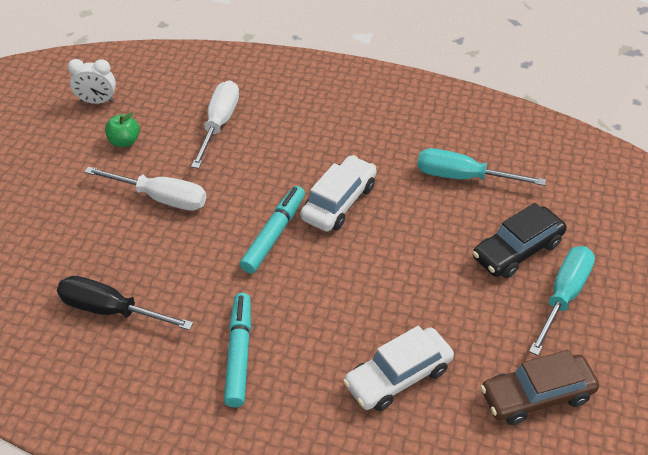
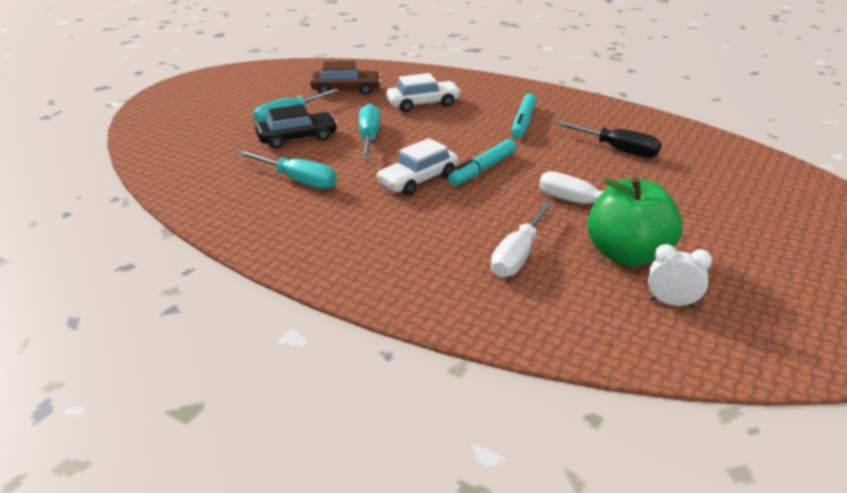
camera: 165 degrees left, 15 degrees down
green apple [105,112,140,147] -> green apple [587,177,682,267], size x2.32
none -> turquoise screwdriver [359,103,380,159]

